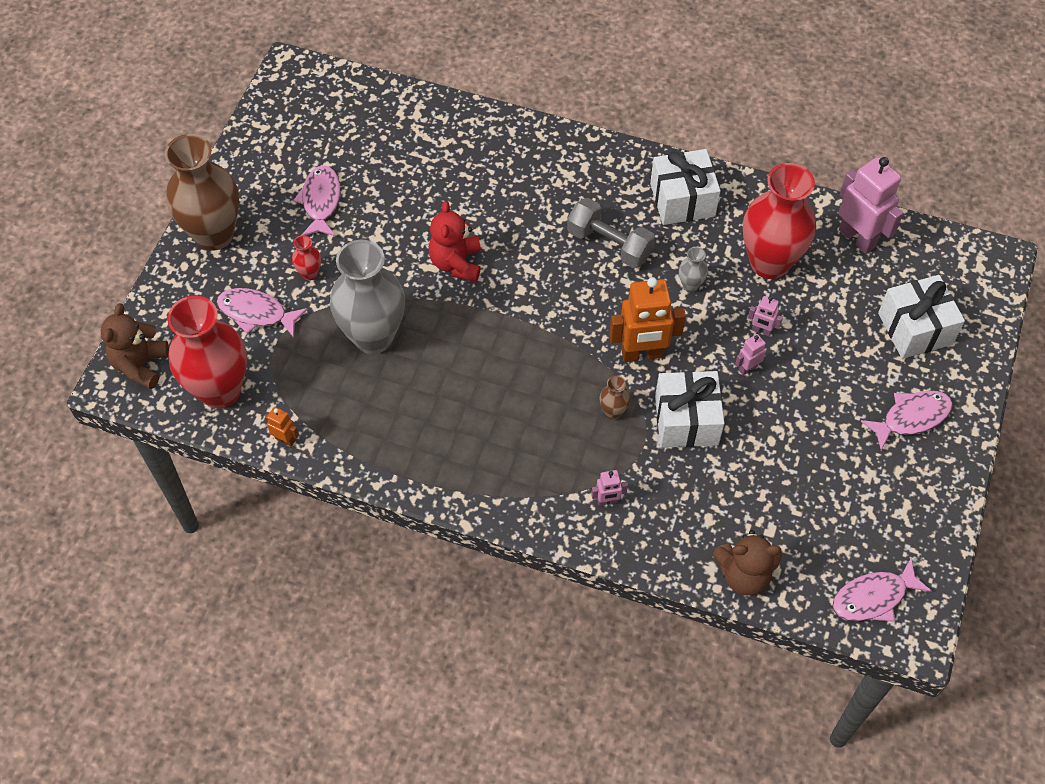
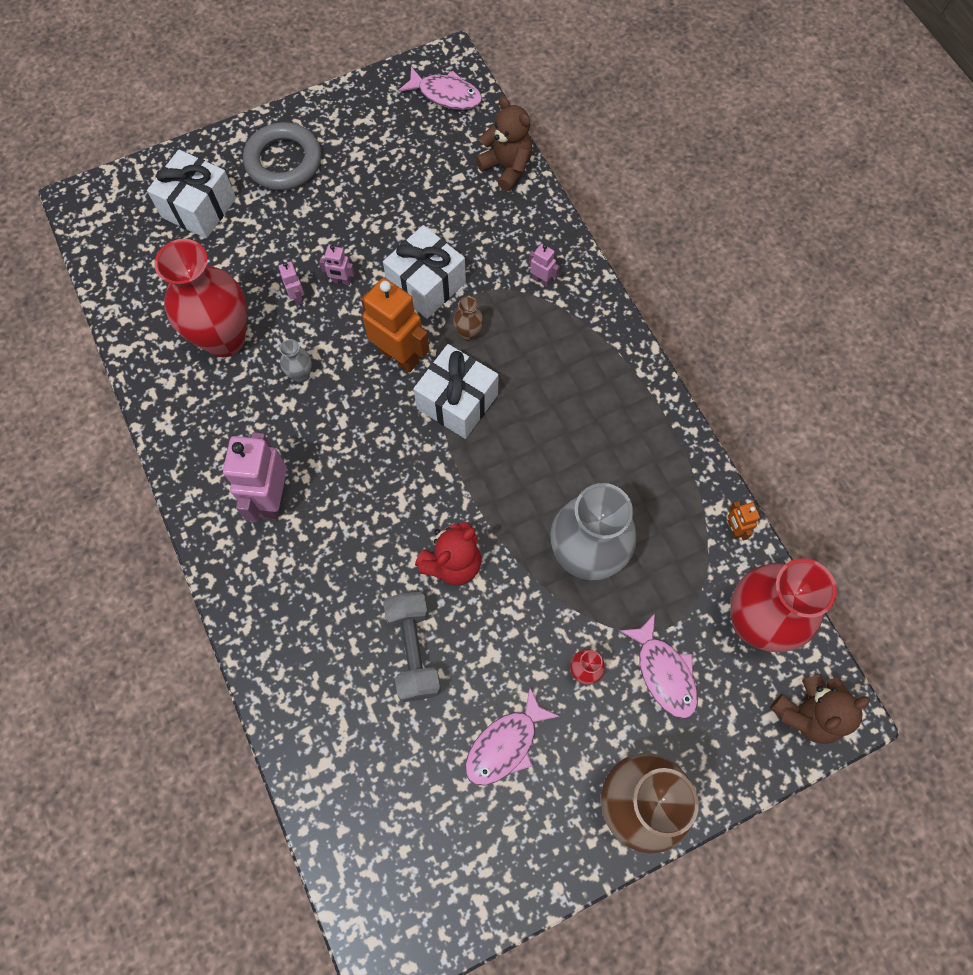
camera: 135 degrees left, 10 degrees up
grey dumbbell [567,198,655,268] -> grey dumbbell moved to [383,592,441,702]
white gift [650,149,720,225] -> white gift moved to [413,344,499,439]
pink robot [838,157,903,254] -> pink robot moved to [223,432,287,522]
pink fish [861,391,953,450] -> grey ring [243,122,322,190]

